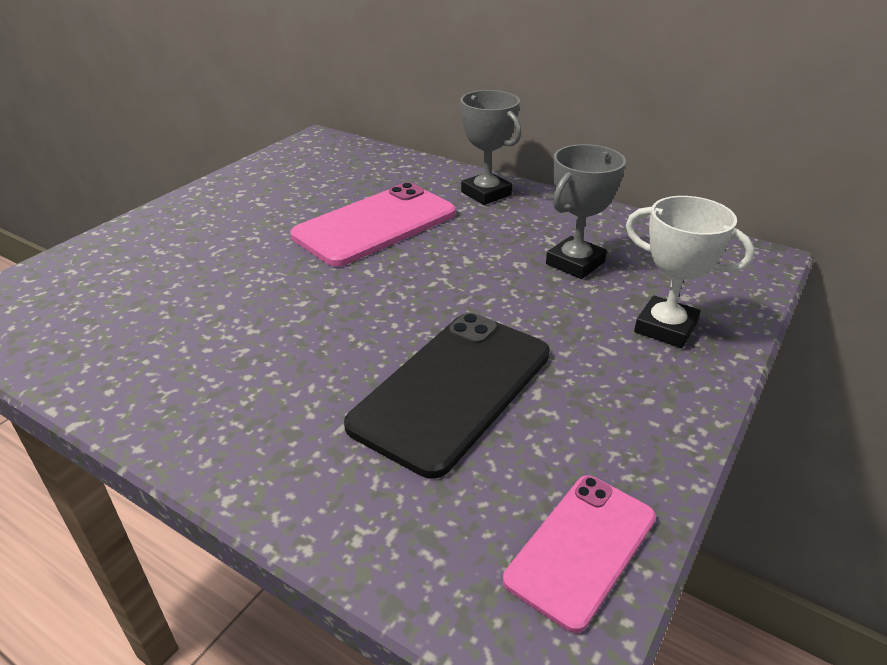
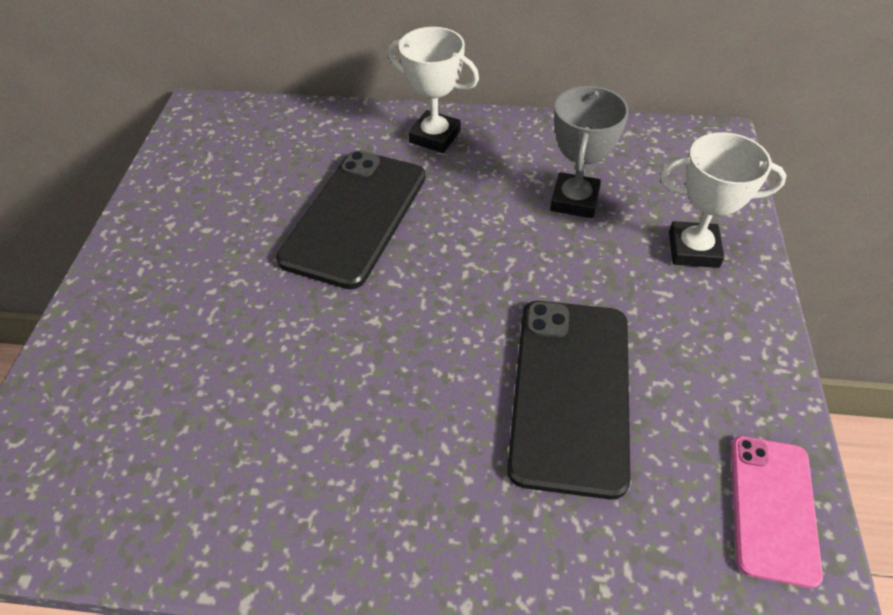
camera: 25 degrees left, 15 degrees up
pink phone [290,182,456,267] -> black phone [276,151,425,289]
grey trophy [460,90,521,205] -> white trophy [388,27,479,153]

